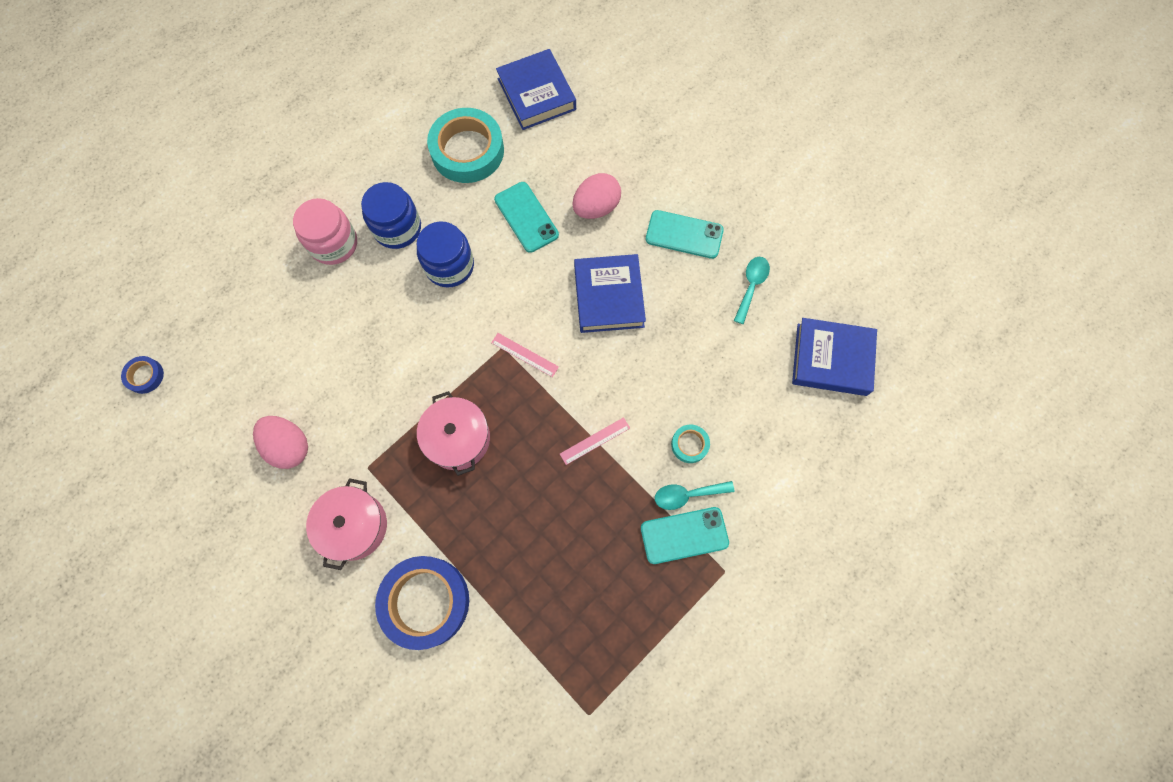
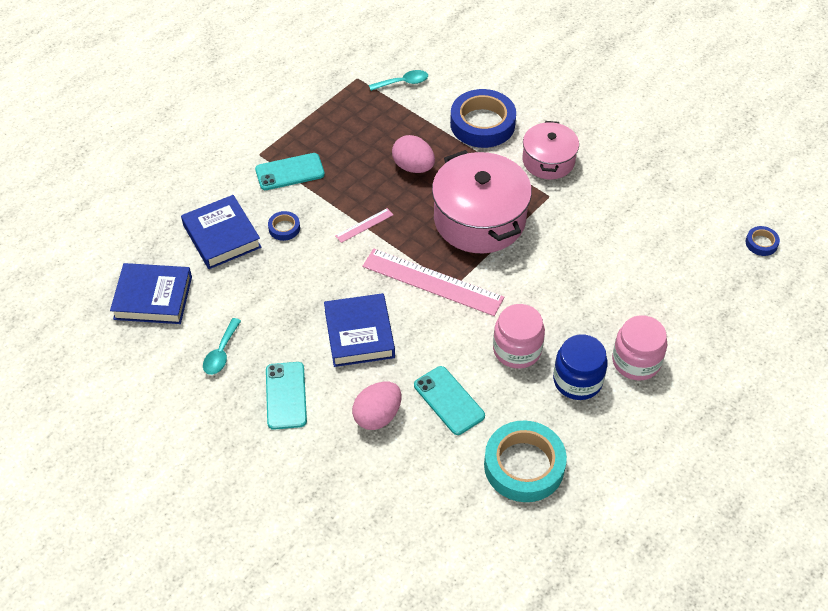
camera: 175 degrees right, 20 degrees down
pink egg [253,416,308,469] -> pink egg moved to [392,135,435,173]
blue jar [417,221,474,287] -> pink jar [493,304,545,369]
pink pot [417,391,490,476] -> pink pot [432,150,532,254], size x1.68
pink ruler [491,333,559,377] -> pink ruler [362,249,504,316], size x2.22
blue book [496,49,576,130] -> blue book moved to [181,195,262,269]
turquoise phone [646,210,724,259] -> turquoise phone turned 75 degrees clockwise [266,362,307,430]
turquoise spoon [655,481,734,510] -> turquoise spoon moved to [369,70,428,91]
turquoise tape [671,425,710,463] -> blue tape [268,211,300,241]

